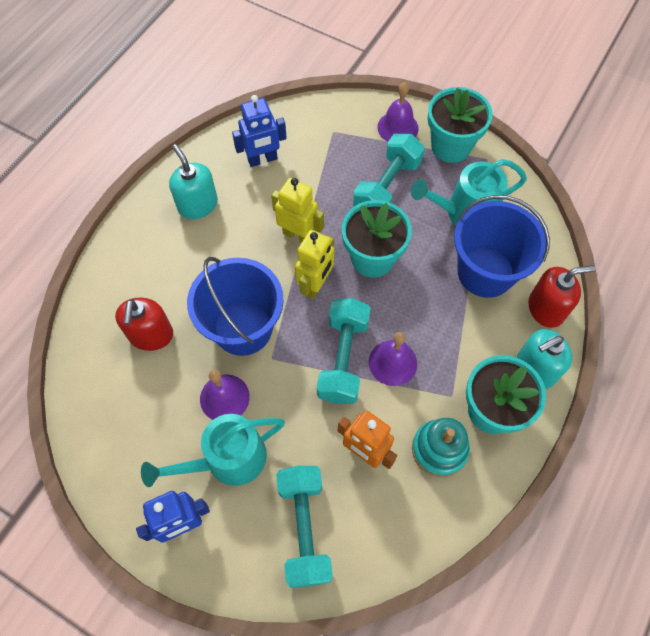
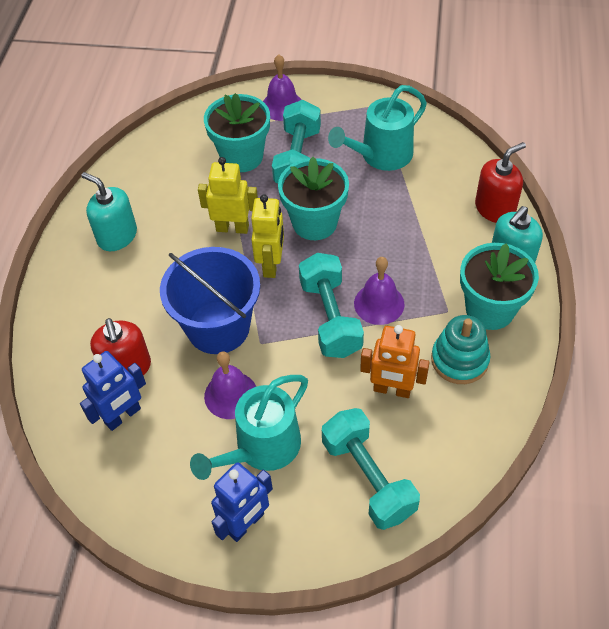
camera: 20 degrees left, 10 degrees down
blue robot [232,95,287,167] -> blue robot moved to [80,351,146,431]
turquoise flower pot [427,87,493,163] -> turquoise flower pot moved to [204,93,270,172]
blue bucket [454,195,550,298] -> none

